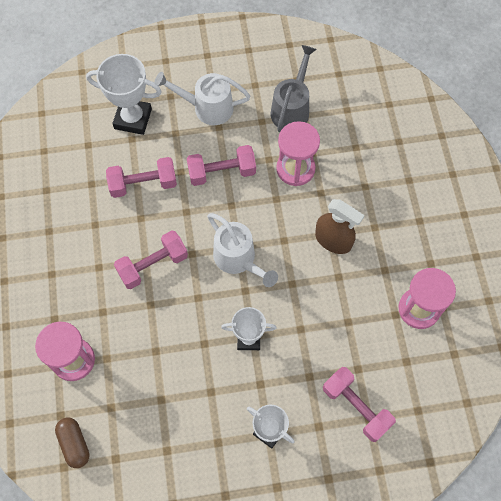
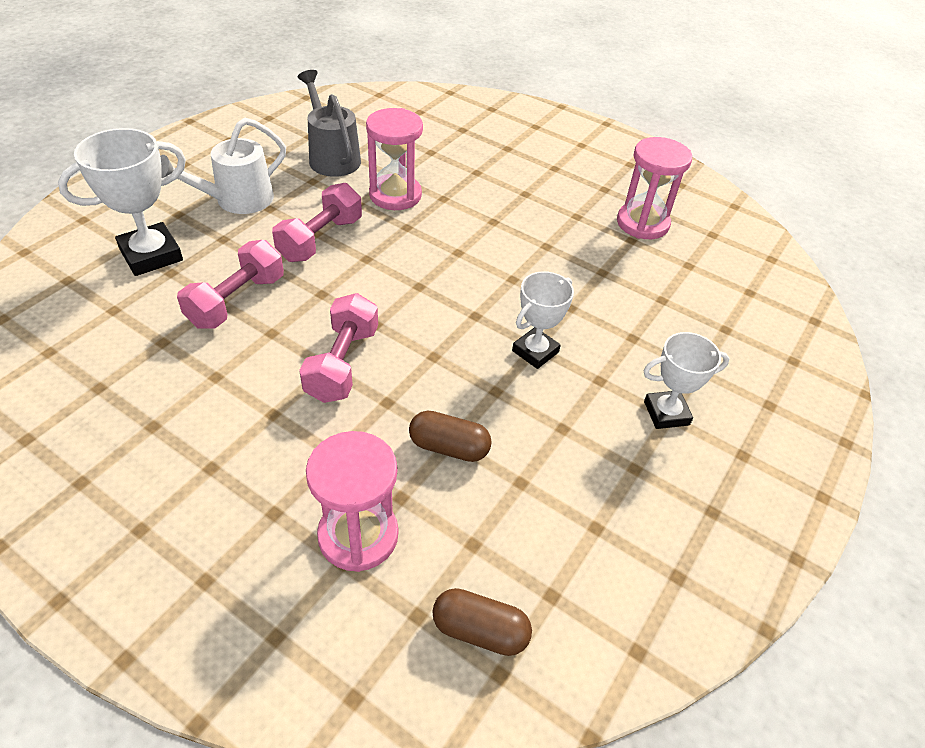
camera: 50 degrees left, 20 degrees down
white watering can [207,213,278,287] -> none
brown spray bottle [315,199,365,254] -> none
pink dumbbell [323,367,396,442] -> none
none -> brown capsule [409,411,492,462]

